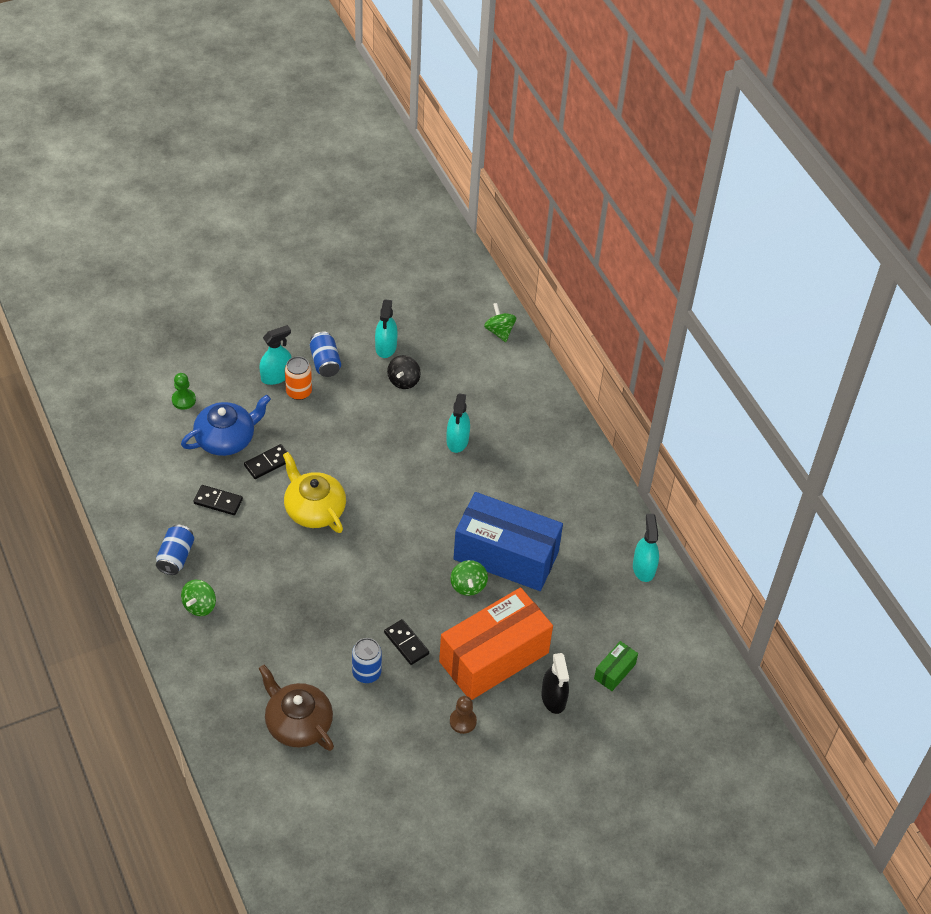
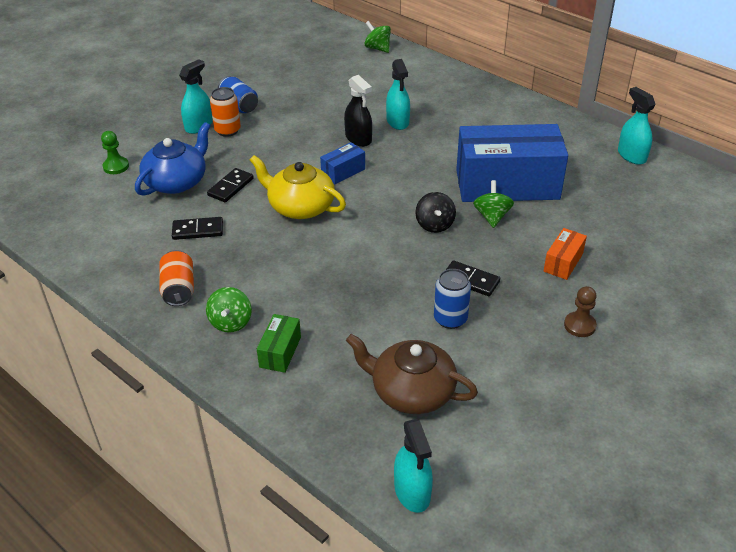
camera: 20 degrees left, 10 degrees down
blue can [156,525,194,575] -> orange can [159,250,194,306]
turquoise spray bottle [375,299,398,358] -> turquoise spray bottle moved to [394,419,433,513]
black spinning top [387,355,421,389] -> black spinning top moved to [415,192,456,233]
orange box [439,587,553,700] -> orange box [544,228,587,280], size x0.42
green spinning top [450,560,488,596] -> green spinning top turned 150 degrees counterclockwise [473,180,514,228]
black spray bottle [542,653,569,714] -> black spray bottle moved to [344,75,372,147]
green box [594,641,638,691] -> green box moved to [257,314,301,373]
none -> blue box [320,142,365,184]

